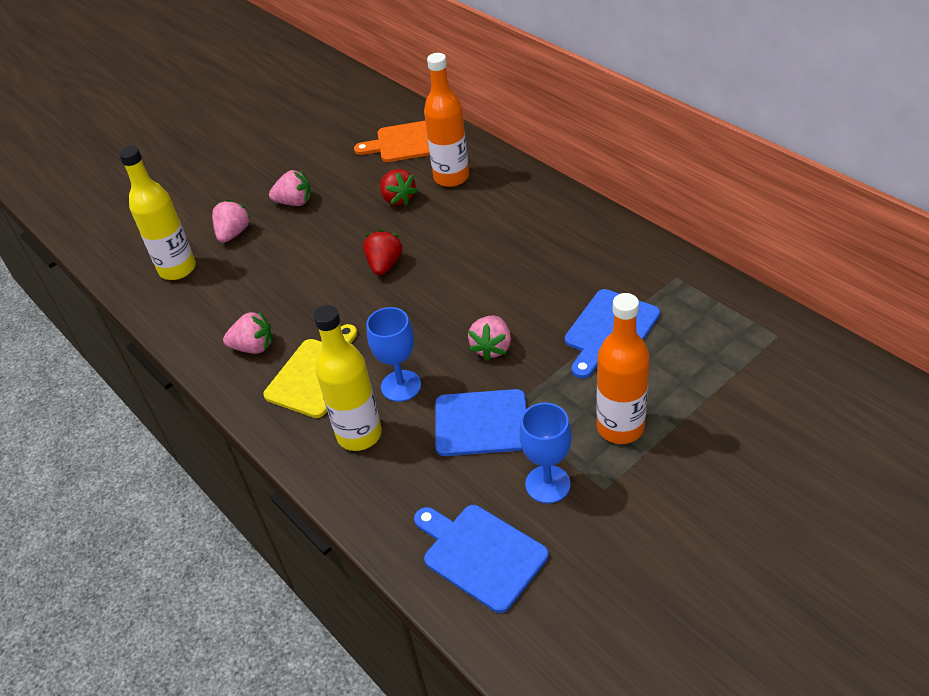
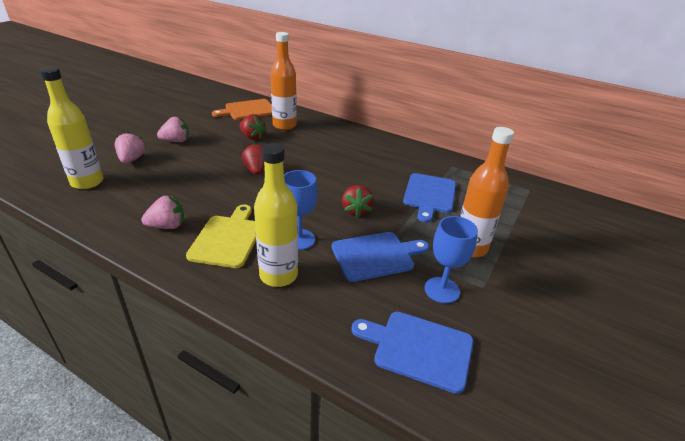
camera: 25 degrees left, 10 degrees down
pink strawberry [468,316,511,361] -> red strawberry [342,185,374,218]

